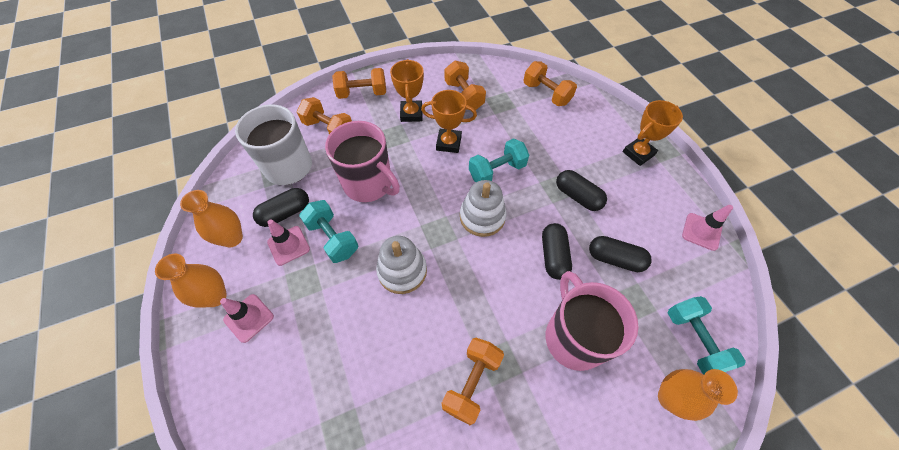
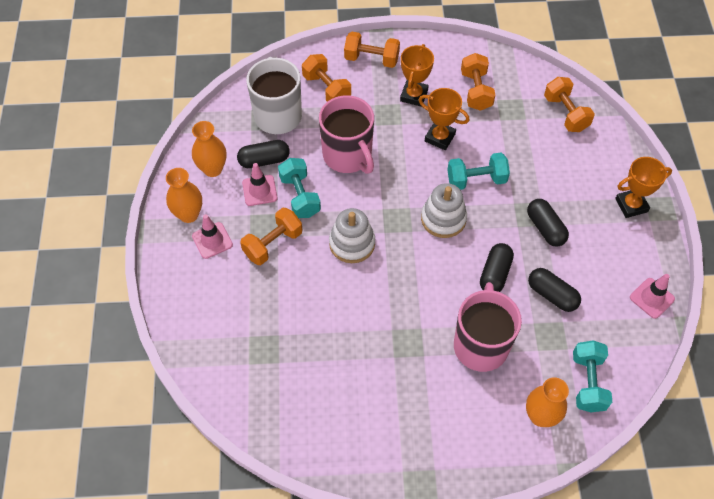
camera: 20 degrees right, 0 degrees up
orange dumbbell [441,338,504,425] -> orange dumbbell moved to [240,208,303,265]

